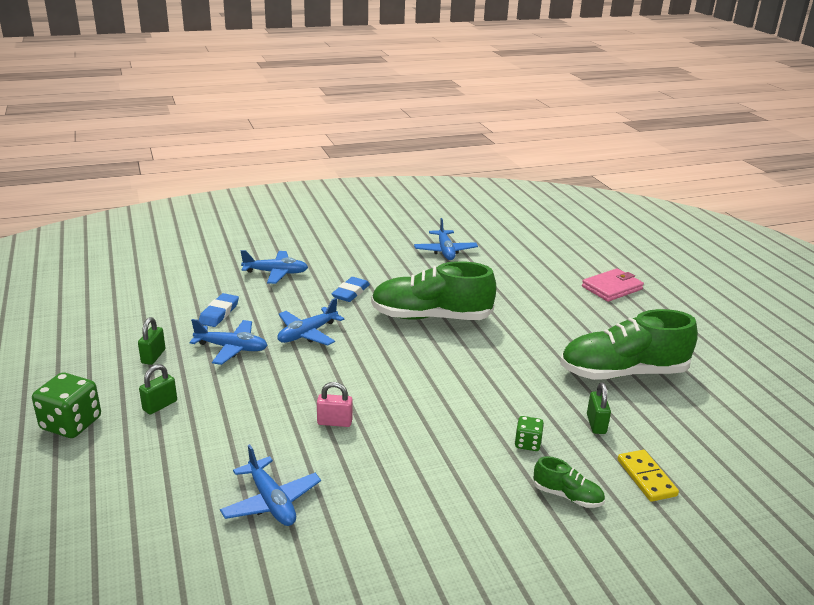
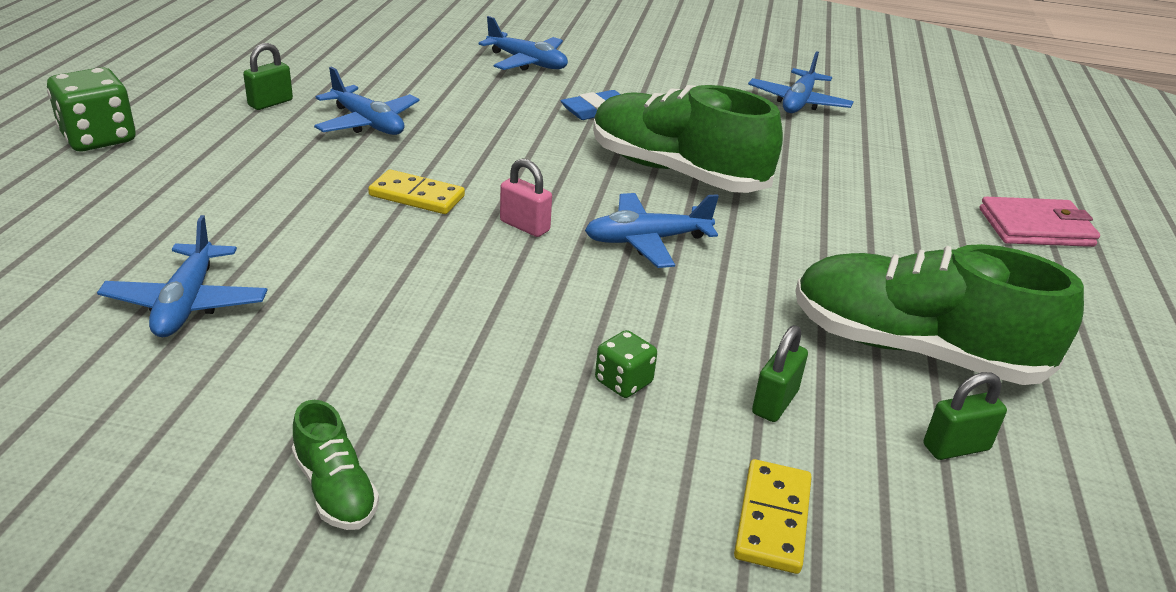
camera: 30 degrees right, 5 degrees up
green padlock [139,364,177,415] -> green padlock moved to [924,372,1007,460]
blue eraser [199,293,239,327] -> none
blue plane [277,298,345,346] -> blue plane moved to [585,193,719,268]
pink padlock [317,382,353,427] -> pink padlock moved to [500,158,552,237]
green shoe [533,456,605,508] -> green shoe moved to [292,400,379,530]
none -> yellow domino [368,169,465,214]

